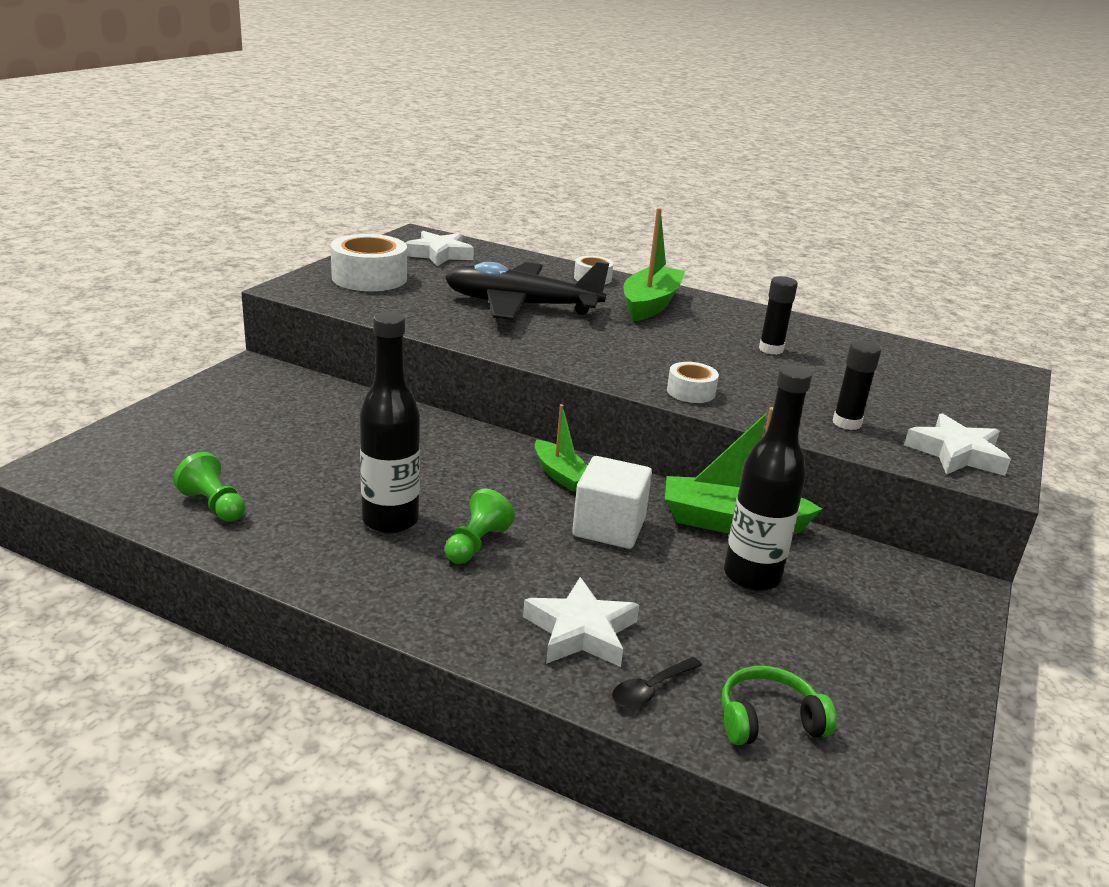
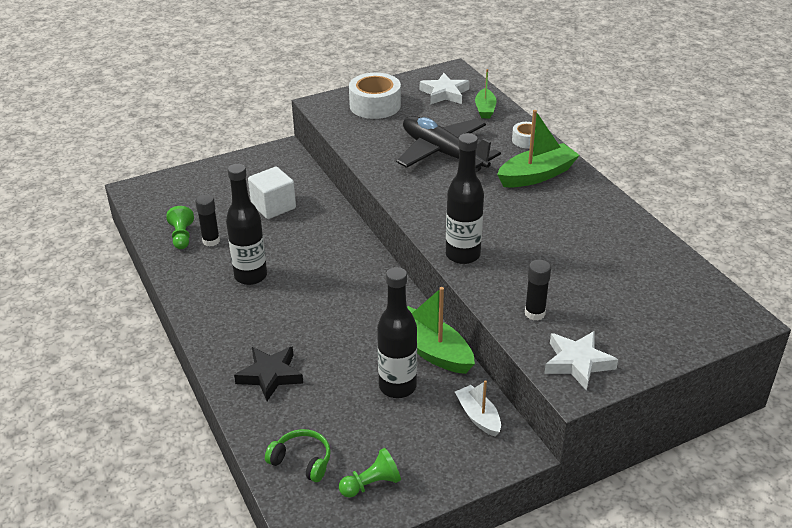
camera: 40 degrees right, 10 degrees up
green pawn [445,488,515,564] -> green pawn moved to [339,448,401,498]
white star [523,577,639,667] -> black star [234,347,303,401]
green boat [535,404,588,492] -> green boat moved to [475,69,497,118]
white cube [572,456,652,549] -> white cube moved to [248,167,296,219]
black spoon [612,657,702,708] -> none
white tape [667,362,719,403] -> black bottle [446,133,484,264]
black glue stick [759,276,798,355] -> black glue stick moved to [195,194,220,247]
none -> white boat [455,380,501,437]

